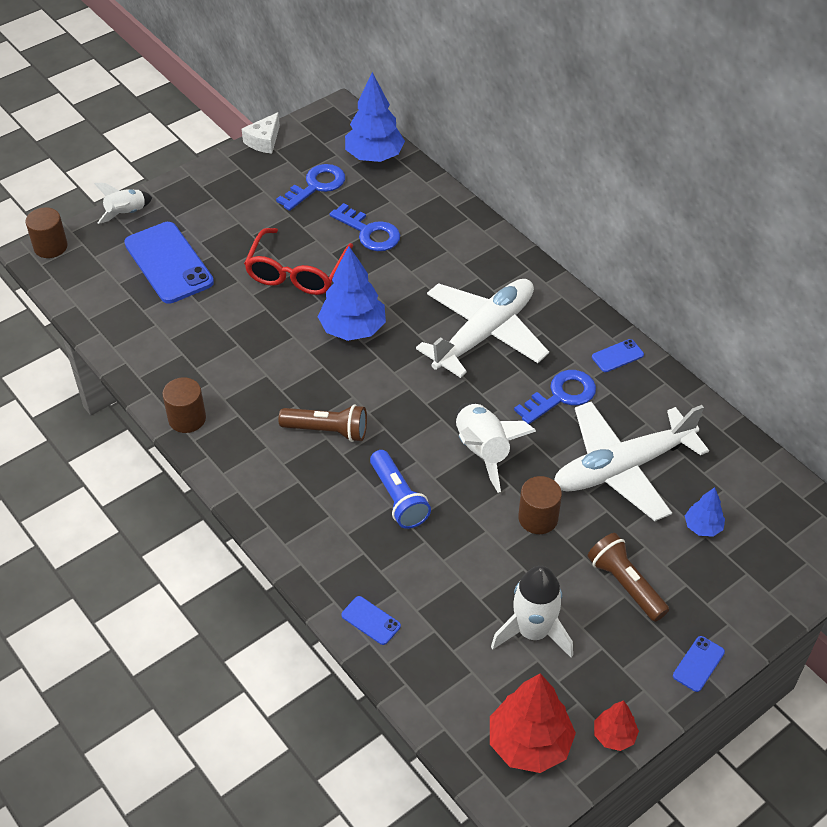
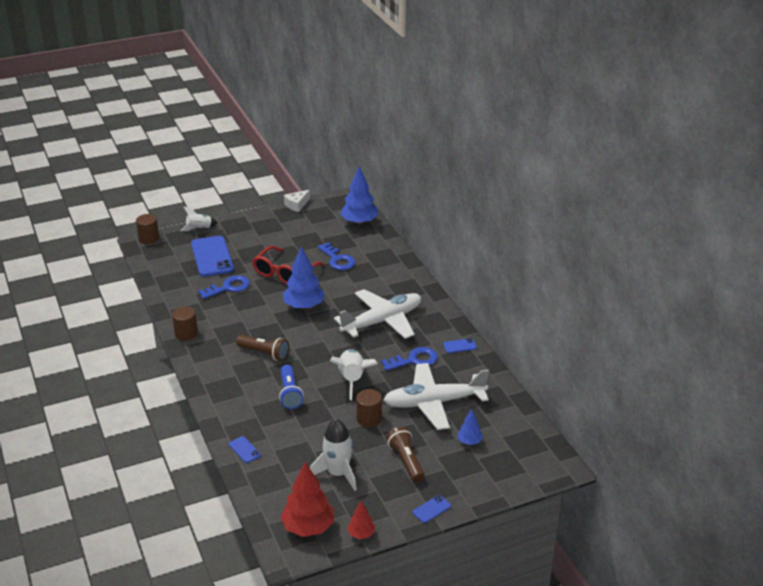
camera: 15 degrees right, 15 degrees down
blue key [276,164,345,211] -> blue key moved to [198,275,250,299]

